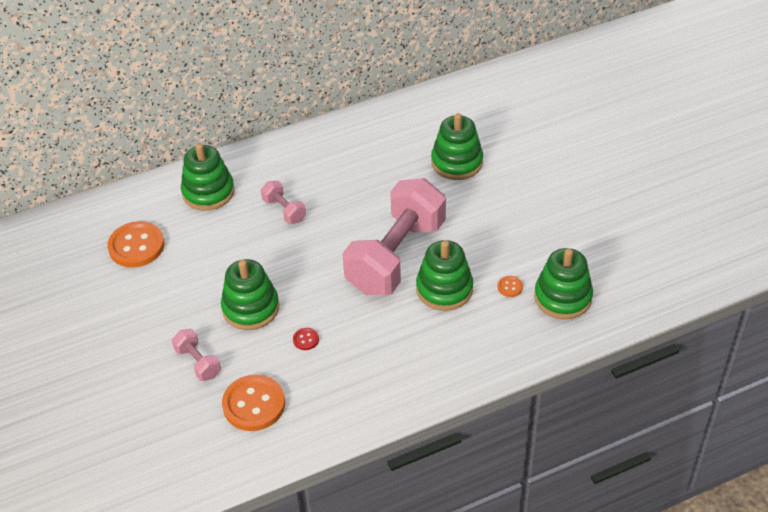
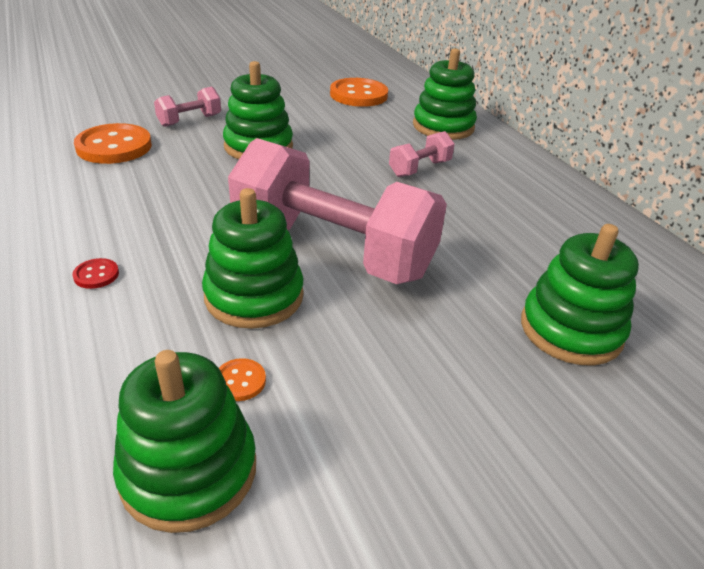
camera: 85 degrees right, 10 degrees down
red button [293,328,319,350] -> red button moved to [72,258,119,289]

